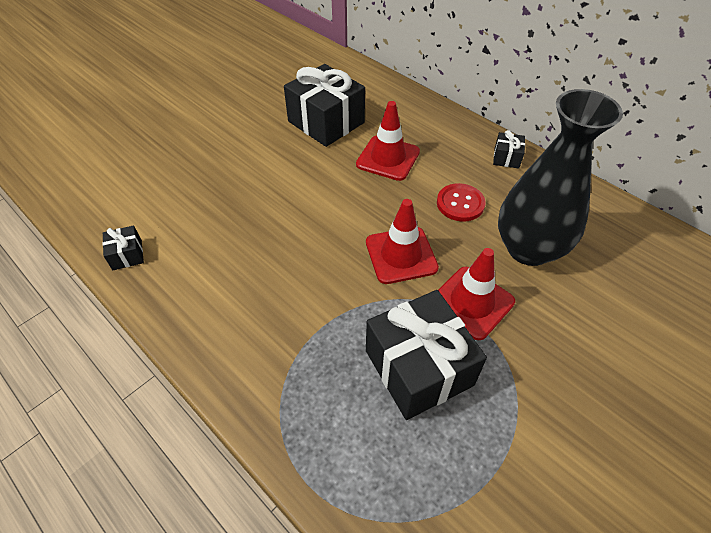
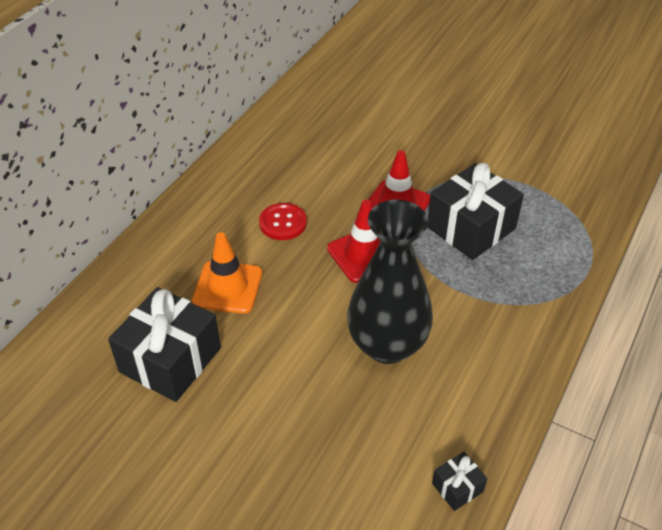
camera: 105 degrees left, 5 degrees down
red traffic cone [356,101,420,181] -> orange traffic cone [192,232,262,314]
black gift [493,130,525,169] -> none
black vase [498,89,623,266] -> black vase moved to [347,200,433,364]

